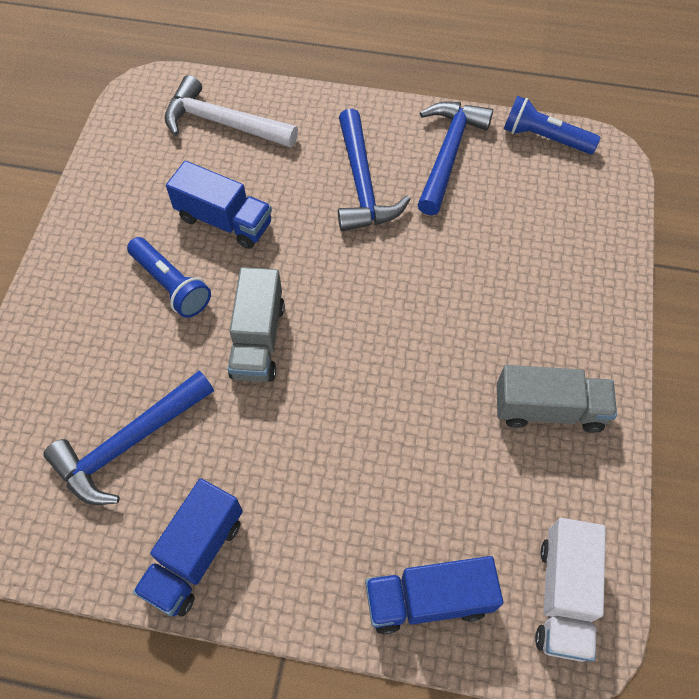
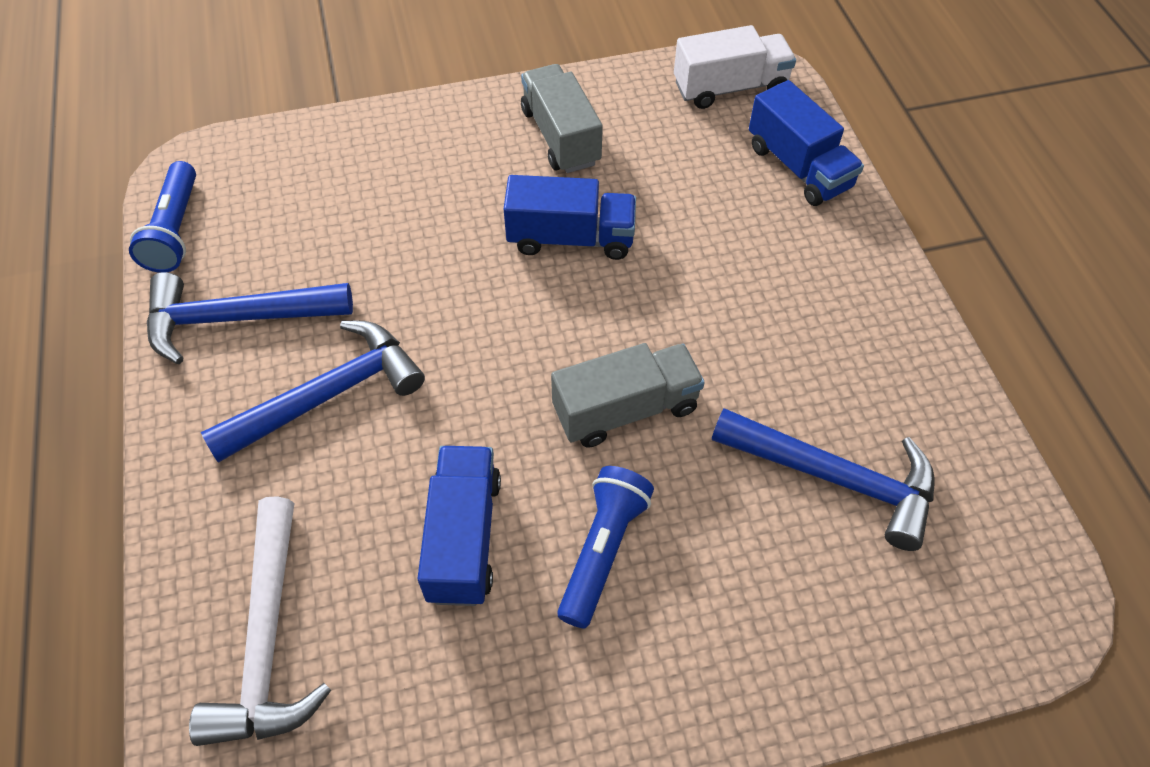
camera: 115 degrees left, 5 degrees down
blue truck [133,478,243,617] -> blue truck moved to [504,175,636,260]

